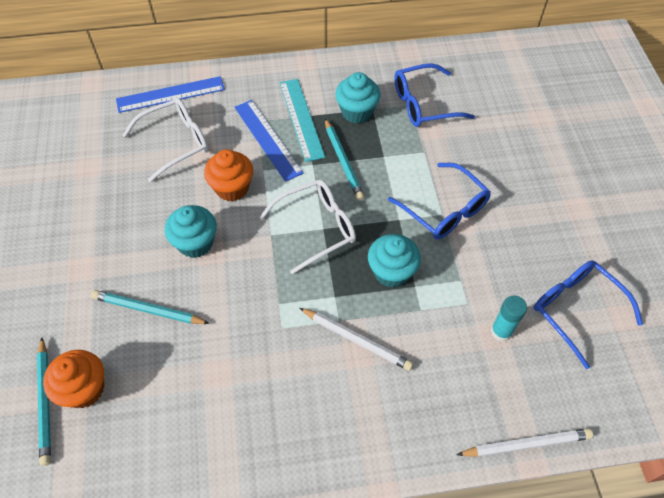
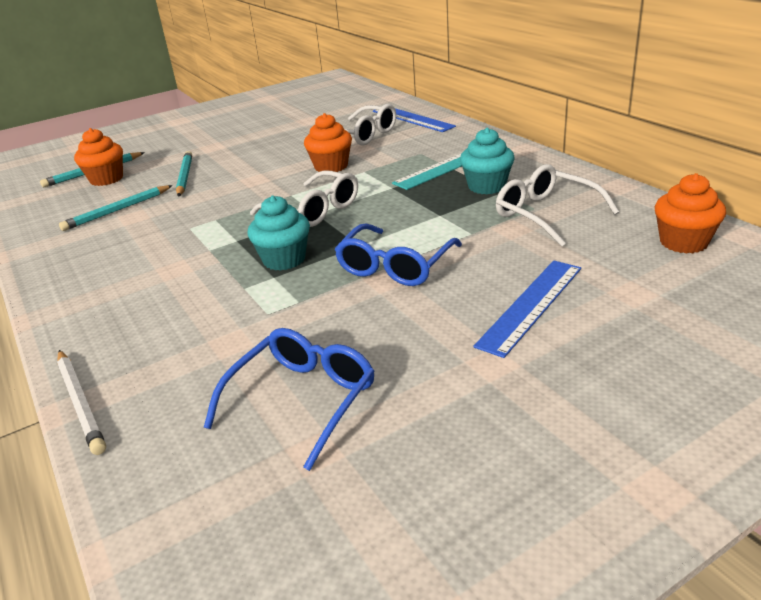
camera: 70 degrees right, 25 degrees down
turquoise cupcake [165,205,217,258] -> none
blue ruler [234,100,304,182] -> blue ruler moved to [473,260,581,358]
white pencil [300,308,413,371] -> none
turquoise pencil [325,118,364,201] -> turquoise pencil moved to [59,185,173,231]
blue glasses [394,63,475,127] -> white glasses [496,164,619,247]
turquoise glue stick [491,295,527,341] -> none
none -> orange cupcake [655,173,726,254]

